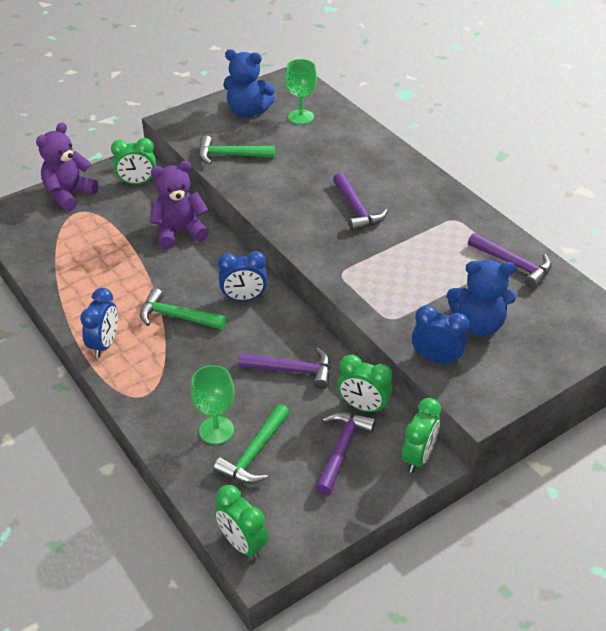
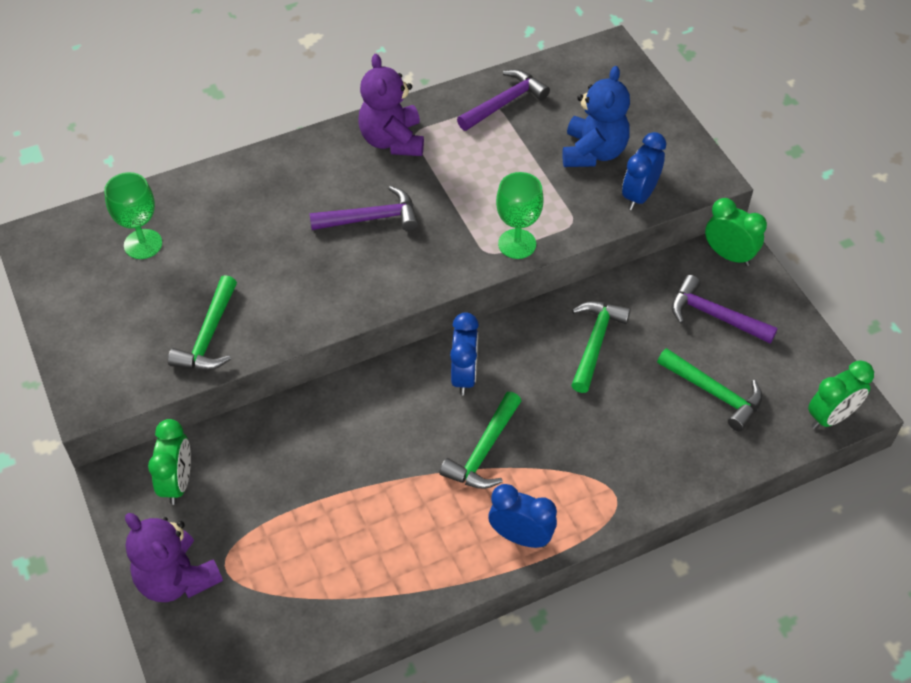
camera: 80 degrees left, 10 degrees up
purple teddy bear [150,161,209,249] -> purple teddy bear moved to [358,54,424,156]
green goblet [191,365,234,444] -> green goblet moved to [496,172,544,259]
blue teddy bear [223,49,275,118] -> none
purple hammer [238,347,331,389] -> green hammer [571,301,631,393]
green clock [338,355,392,414] -> none

